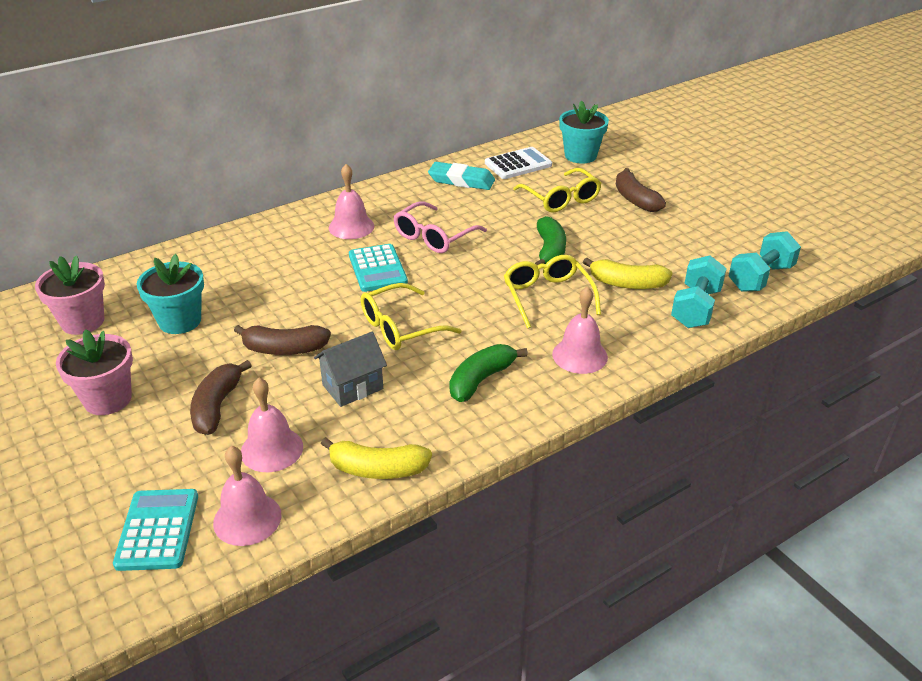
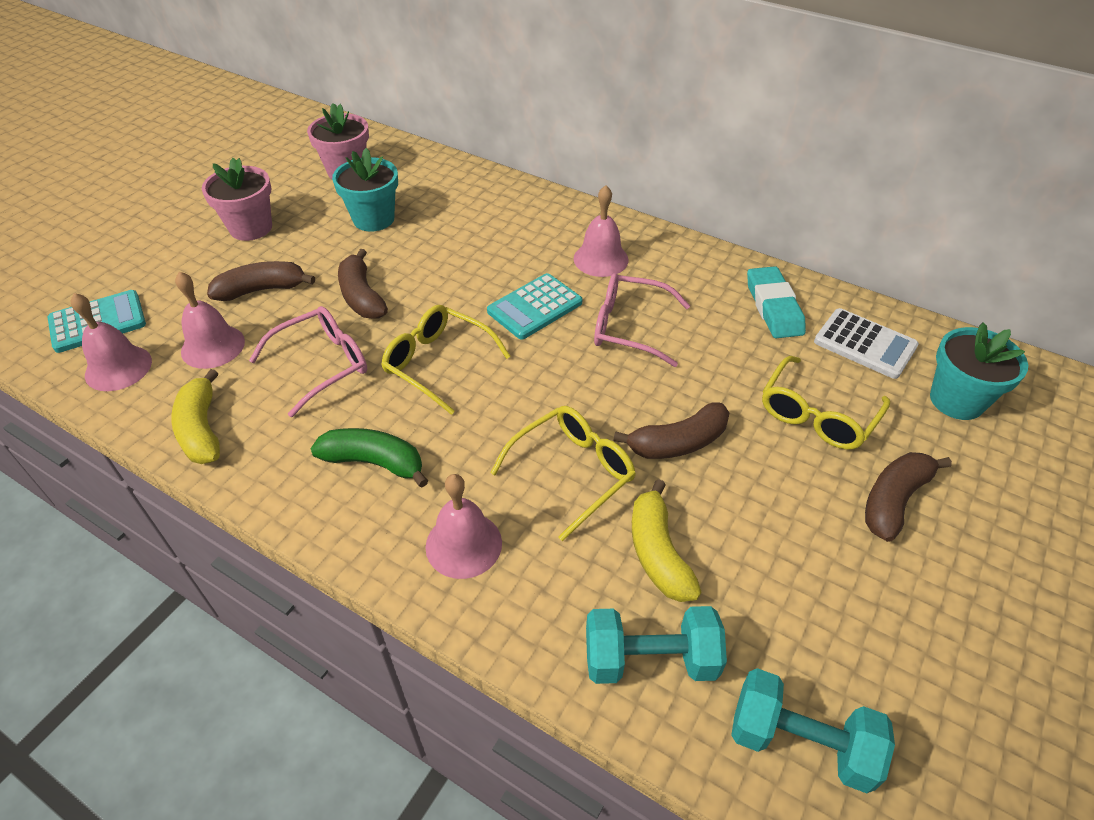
camera: 65 degrees right, 10 degrees up
grey house [314,332,387,407] -> pink glasses [249,306,367,417]
green banana [535,216,566,265] -> brown banana [613,402,729,459]

